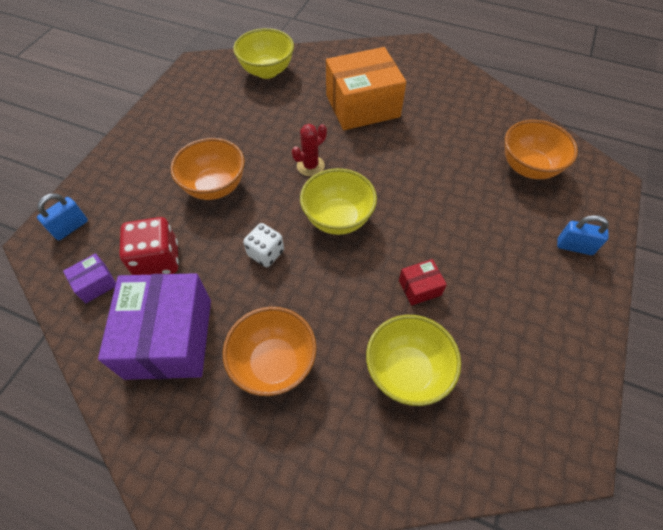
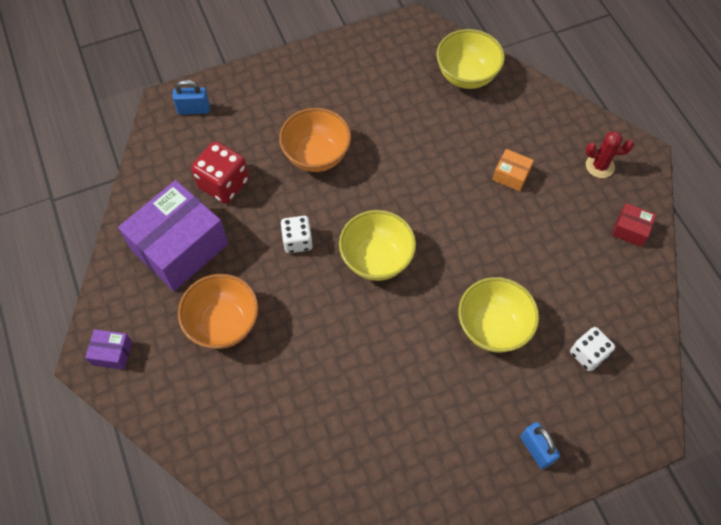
camera: 45 degrees right, 5 degrees up
purple box [63,253,116,303] -> purple box moved to [85,329,132,370]
red cactus [292,124,327,176] -> red cactus moved to [586,131,634,178]
orange box [326,47,406,130] -> orange box [492,149,534,192], size x0.43
yellow bowl [366,315,461,406] -> yellow bowl moved to [458,277,539,353]
red box [399,259,447,306] -> red box moved to [612,203,656,247]
orange bowl [505,120,578,179] -> white dice [570,327,615,371]

